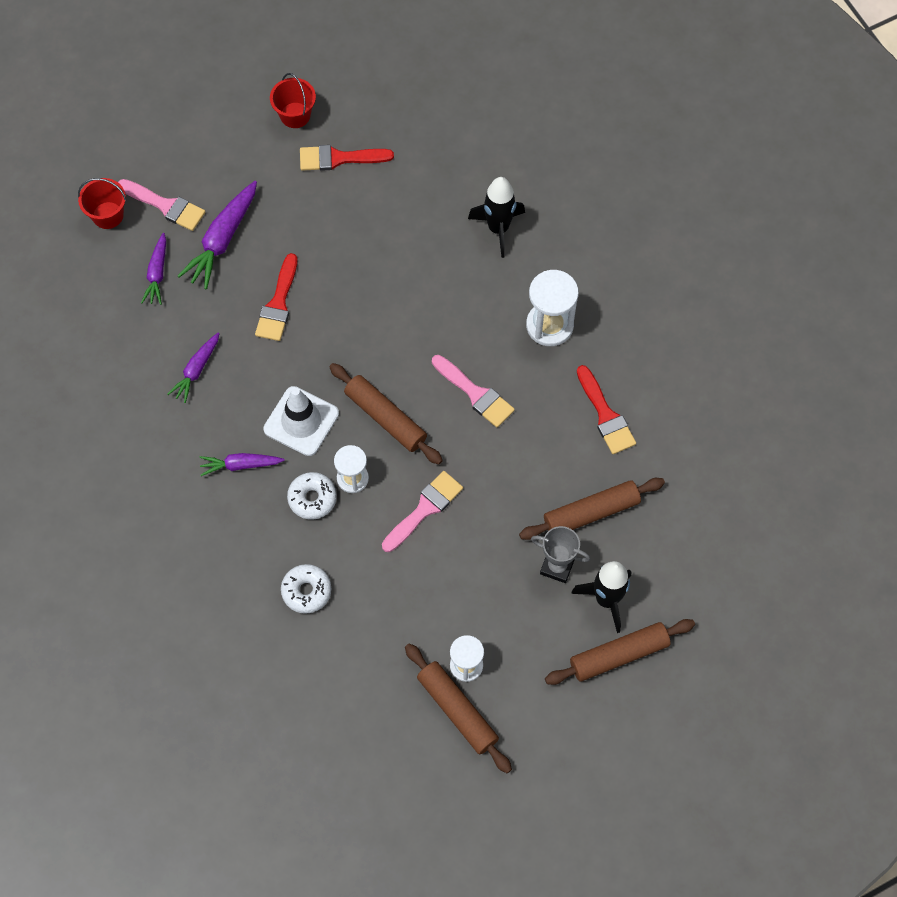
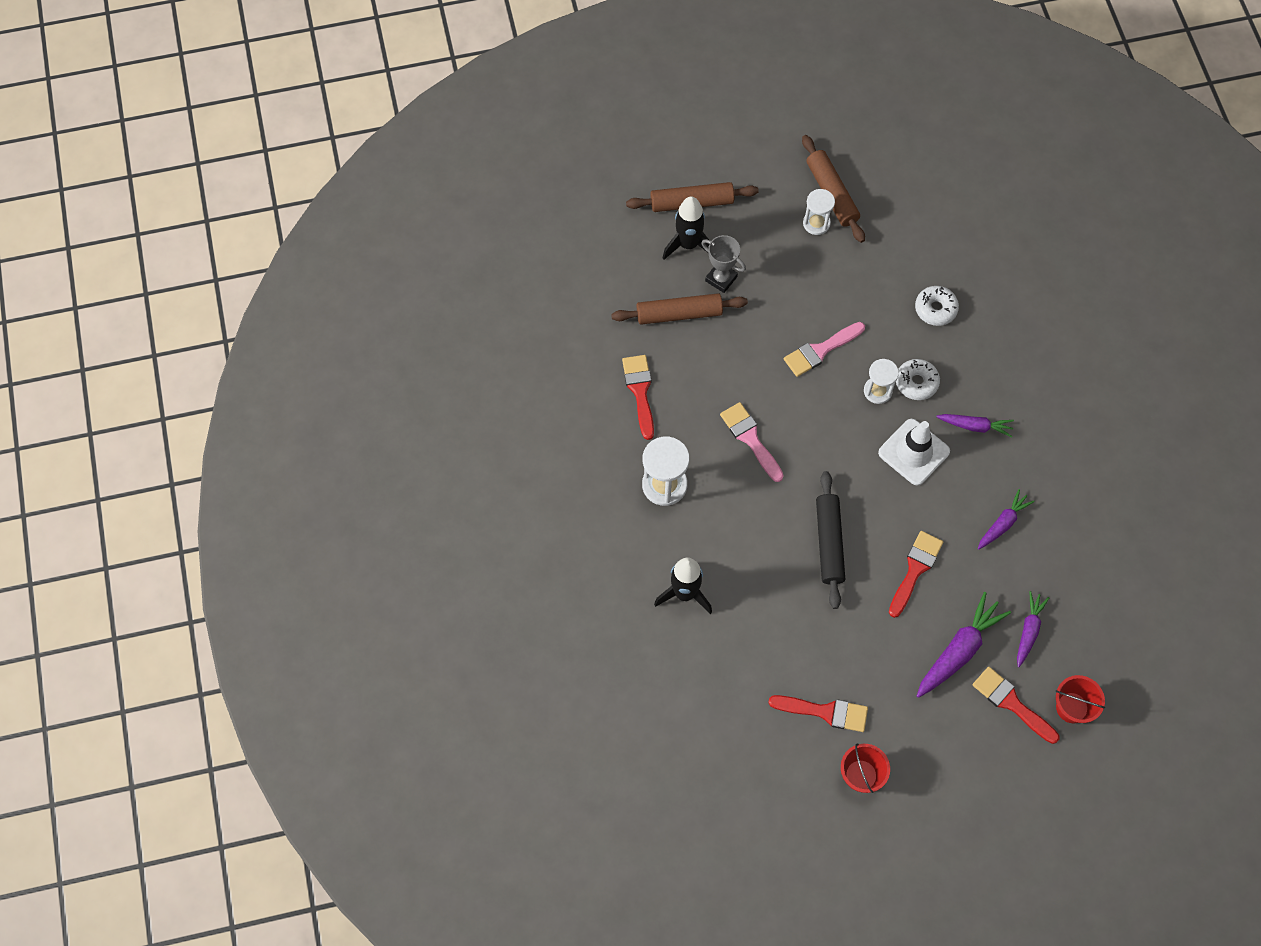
camera: 165 degrees left, 0 degrees up
pink brush [118,179,205,231] -> red brush [973,667,1059,744]
brown rolling pin [330,363,443,464] -> none
none -> black rolling pin [816,471,845,609]

